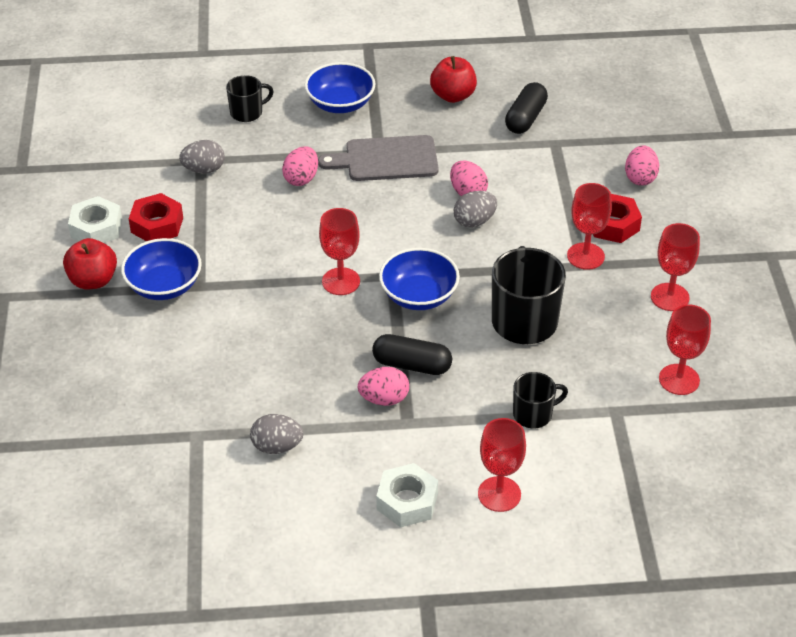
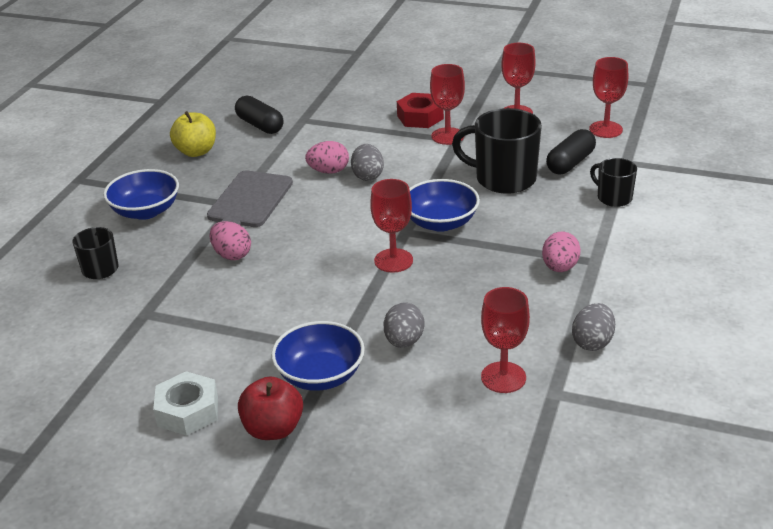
camera: 65 degrees left, 10 degrees down
red nut [129,193,183,241] -> none
grey egg [179,140,225,174] -> grey egg moved to [384,302,424,348]
black capsule [372,334,452,375] -> black capsule moved to [546,129,596,174]
white nut [376,463,438,527] -> none
red apple [430,56,477,103] -> yellow apple [170,111,216,157]
red goblet [478,418,526,512] -> red goblet moved to [481,287,530,393]
black mug [513,372,568,428] -> black mug turned 45 degrees counterclockwise [590,158,637,207]
pink egg [625,145,659,186] -> none

